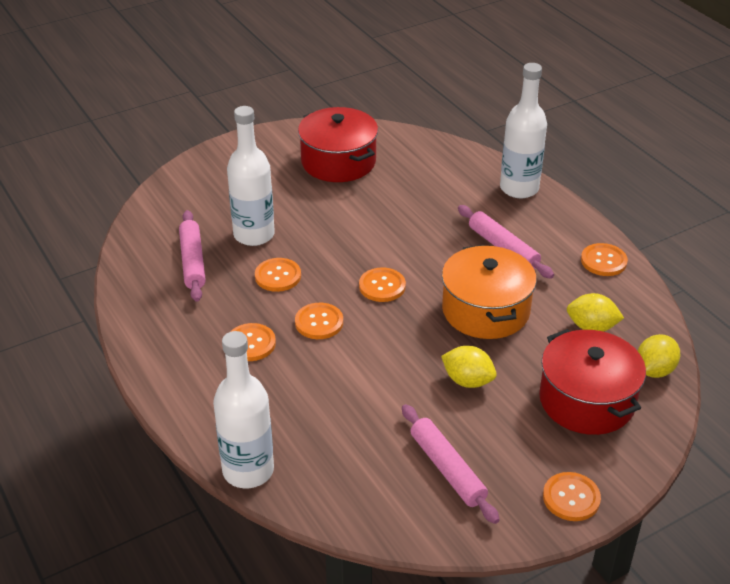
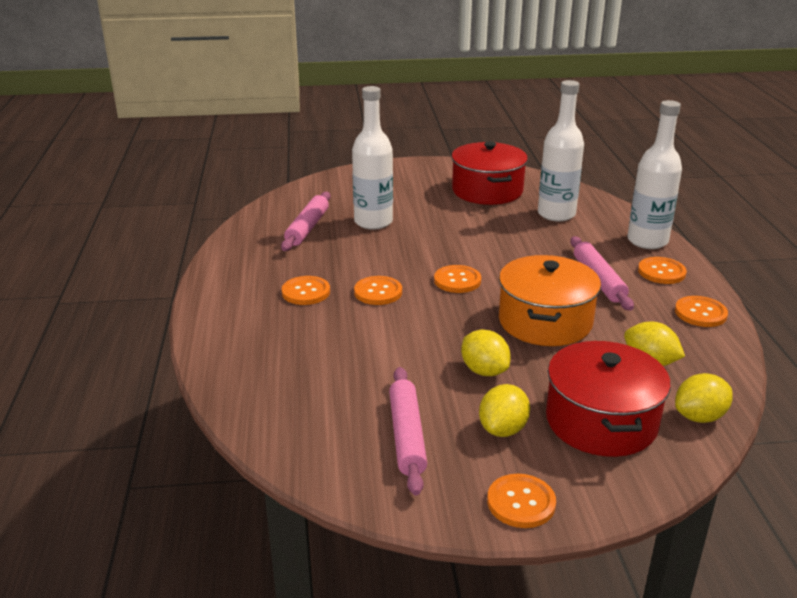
camera: 25 degrees right, 10 degrees down
white bottle [213,331,274,488] -> white bottle moved to [538,80,584,222]
orange button [255,258,301,292] -> orange button moved to [638,257,687,284]
none -> yellow lemon [479,384,530,437]

